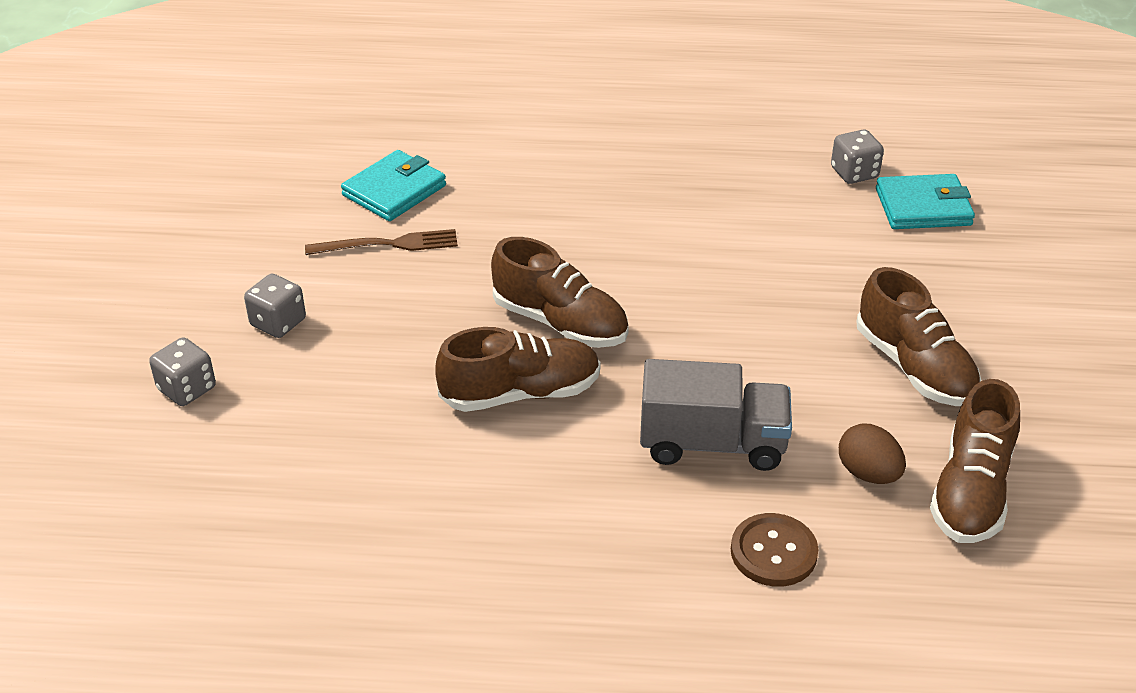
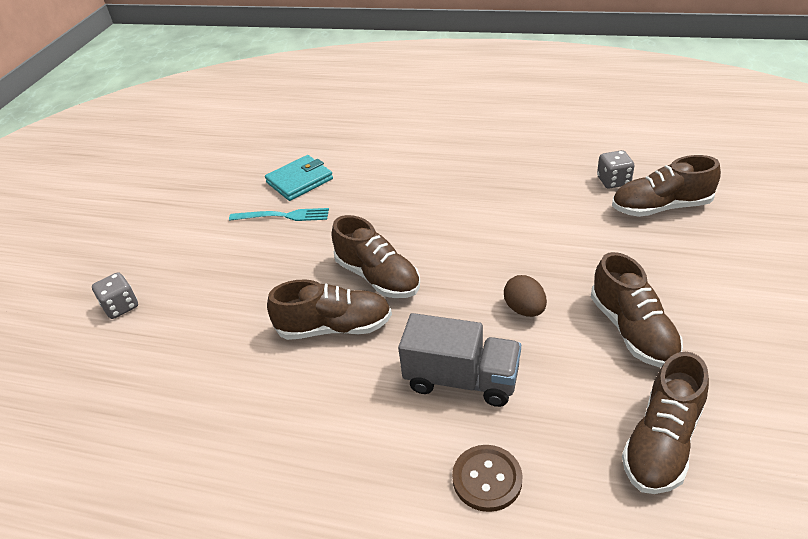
camera: 15 degrees right, 0 degrees up
grey dice [244,274,306,338] -> none
brown fork [305,229,458,255] -> turquoise fork [229,208,329,221]
brown egg [839,424,906,484] -> brown egg moved to [504,275,547,317]
turquoise wallet [876,174,975,229] -> brown shoe [612,155,721,217]

